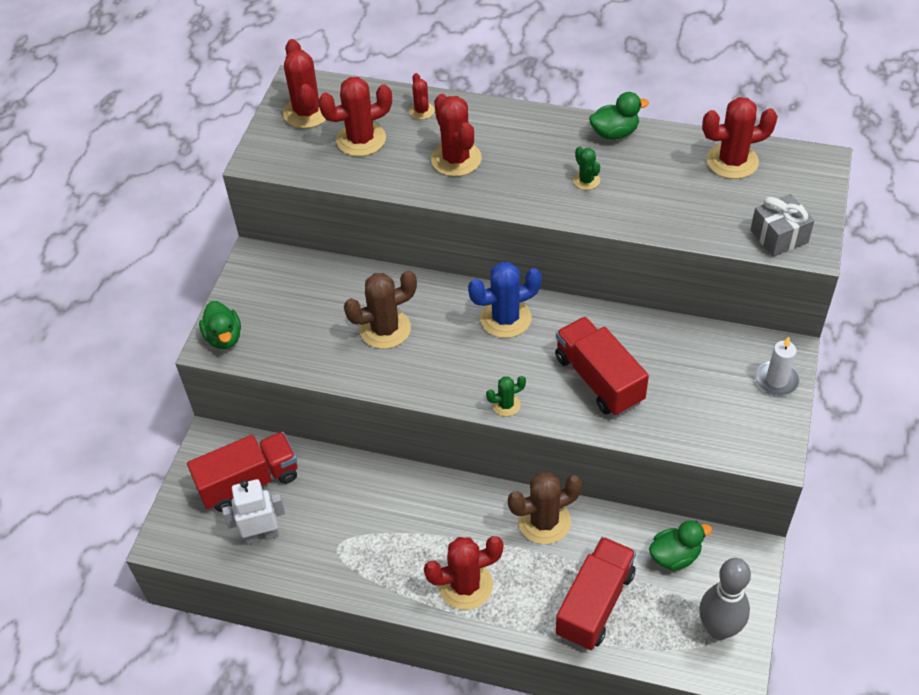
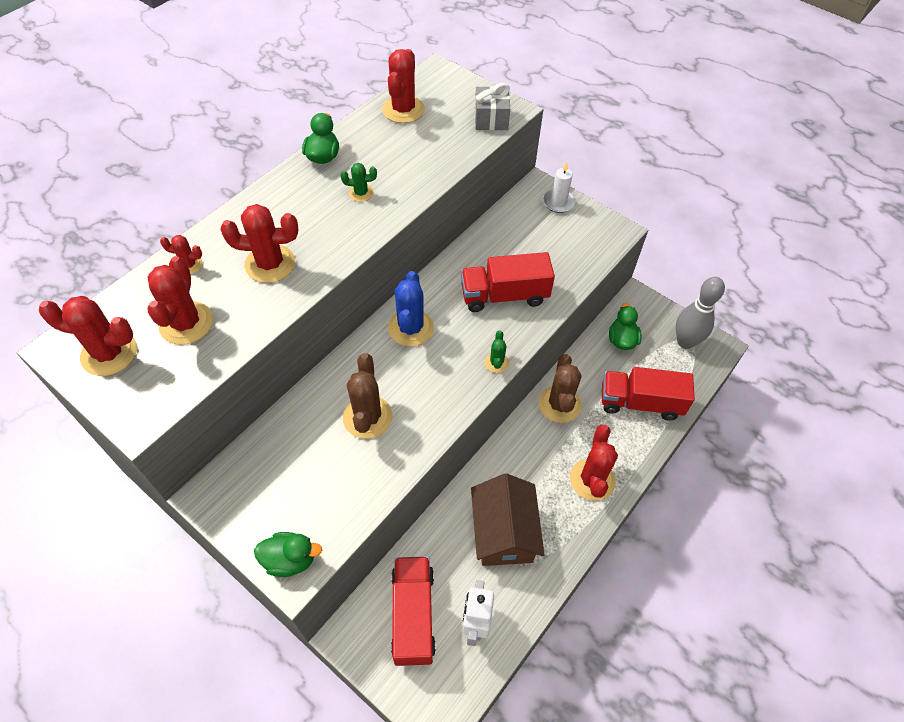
camera: 70 degrees left, 5 degrees up
red truck [556,537,636,650] -> red truck turned 45 degrees counterclockwise [602,367,695,421]
none -> brown house [471,473,545,566]

